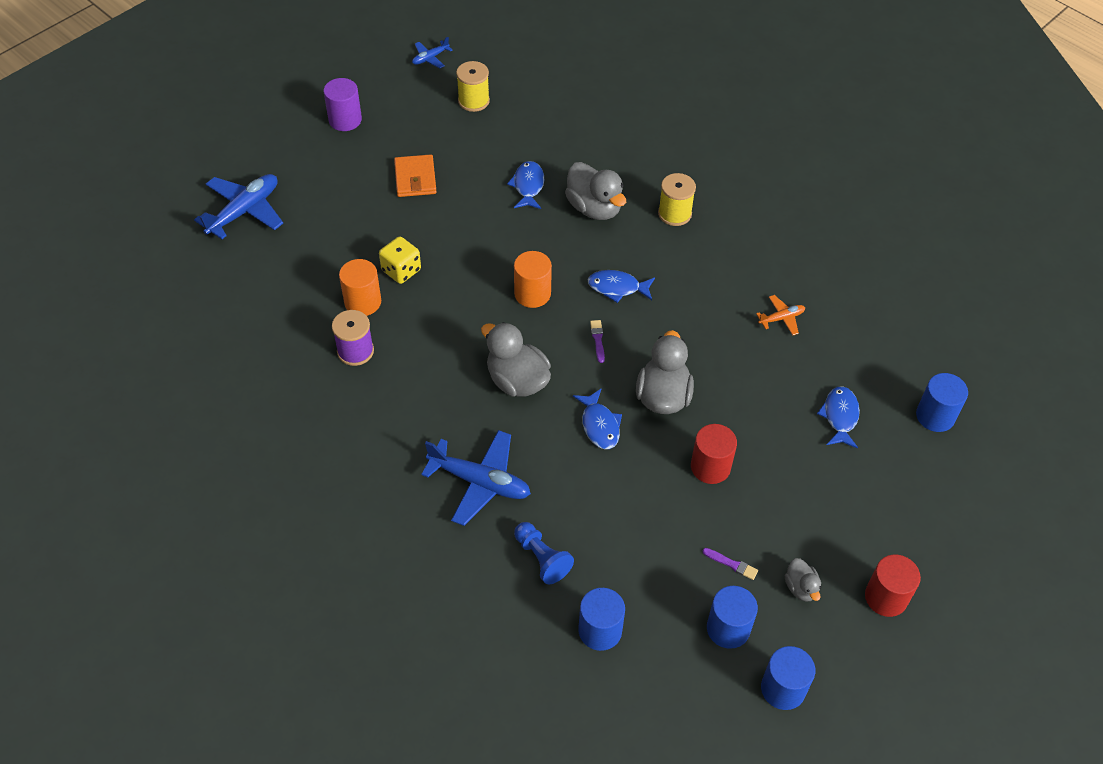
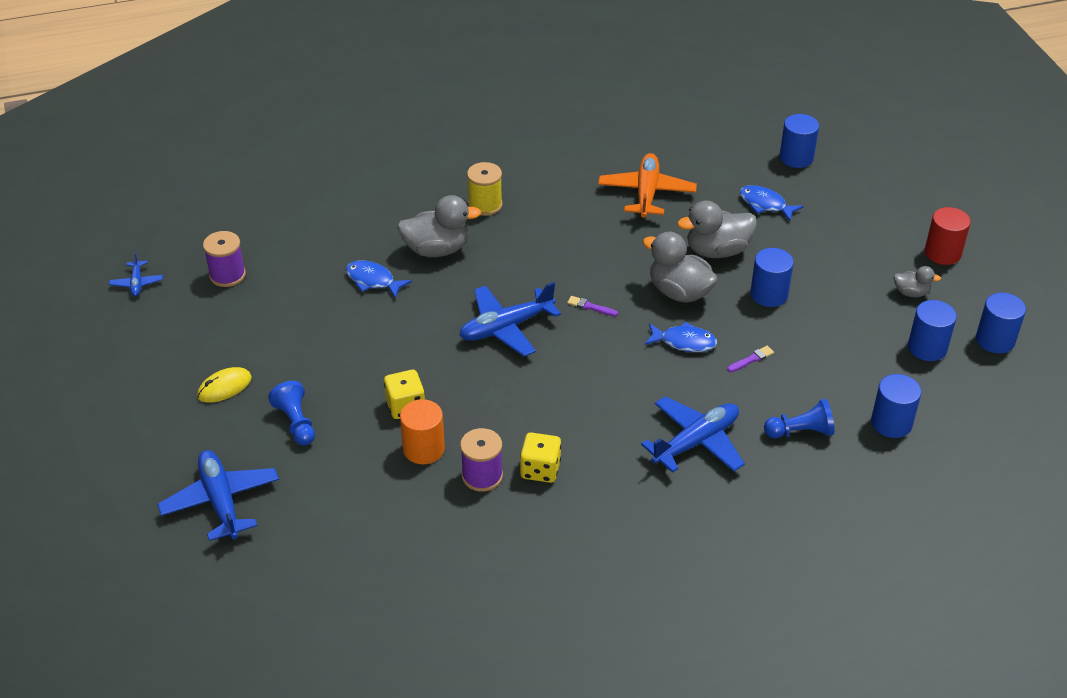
camera: 60 degrees left, 10 degrees down
purple cylinder [323,78,362,131] -> none
orange wallet [394,154,437,197] -> none
yellow spool [456,61,490,112] -> purple spool [203,231,246,287]
grey duck [481,322,551,397] -> grey duck moved to [677,200,757,258]
orange cylinder [514,251,552,308] -> blue plane [459,282,561,356]
blue fish [588,270,655,303] -> none
red cylinder [691,424,737,484] -> blue cylinder [750,248,794,307]
purple brush [702,548,758,580] -> purple brush moved to [727,346,774,372]
orange plane [756,295,805,335] -> orange plane [598,153,697,219], size x1.98
none -> yellow mouse [197,367,252,403]
none -> blue pawn [268,381,315,446]
none -> yellow dice [520,432,561,483]

